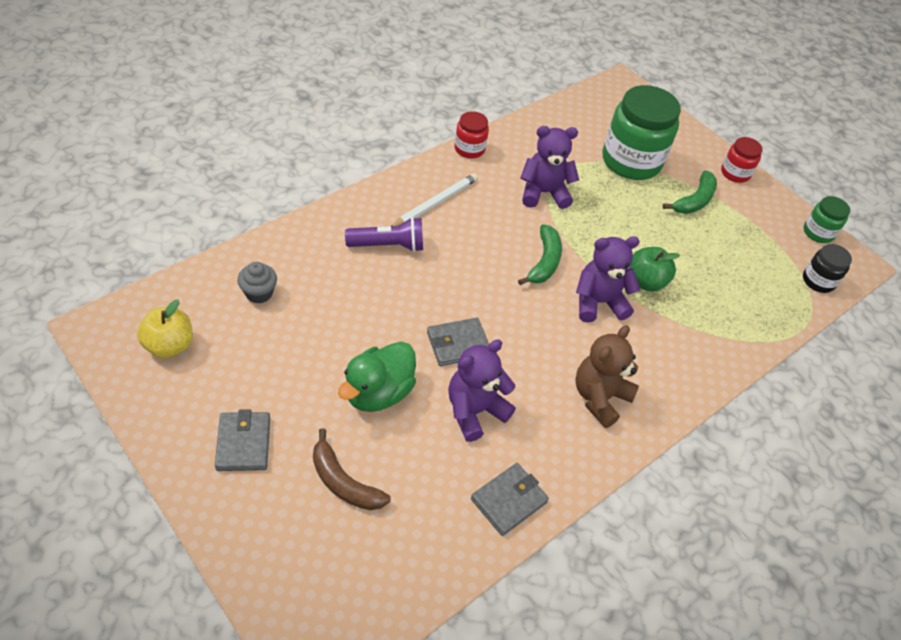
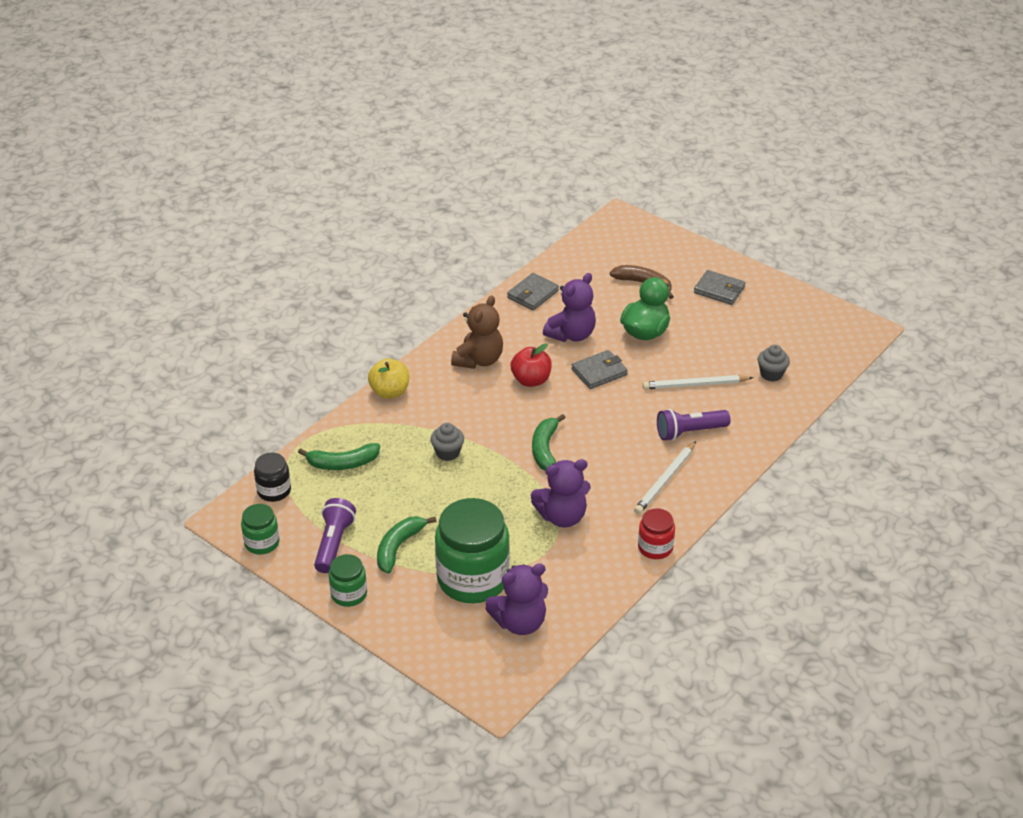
camera: 175 degrees right, 10 degrees down
yellow apple [137,300,193,358] -> yellow apple moved to [368,358,409,399]
grey wallet [215,409,270,471] -> grey wallet turned 45 degrees counterclockwise [694,270,745,305]
purple teddy bear [576,236,640,323] -> purple teddy bear moved to [485,564,548,635]
green apple [629,247,680,292] -> grey cupcake [430,423,464,461]
red jar [721,137,763,183] -> green jar [329,554,367,607]
none -> green banana [298,443,380,470]
none -> purple flashlight [314,498,356,573]
none -> red apple [511,343,552,387]
none -> white pencil [642,375,753,389]

